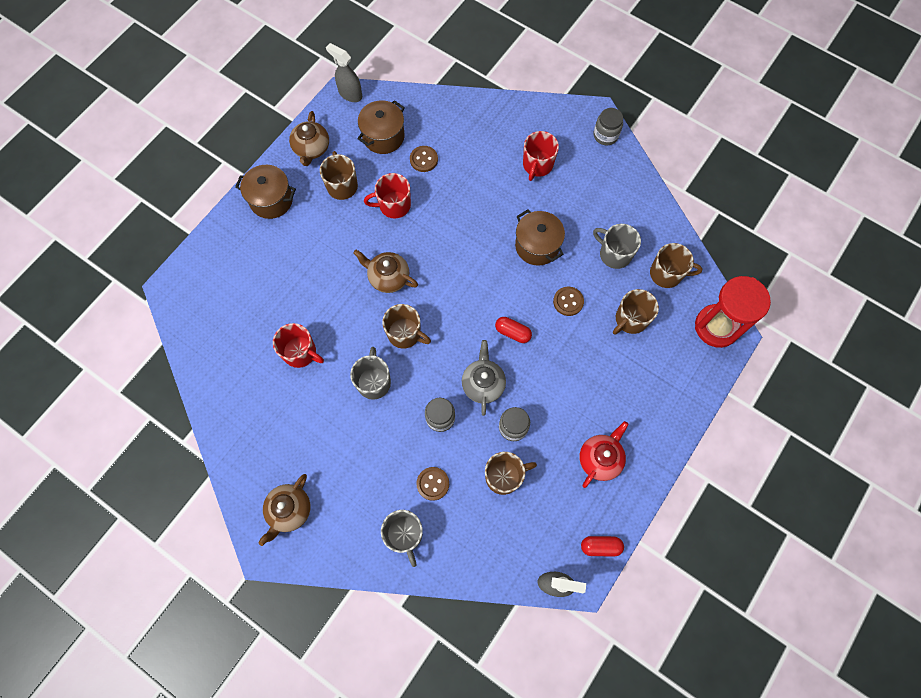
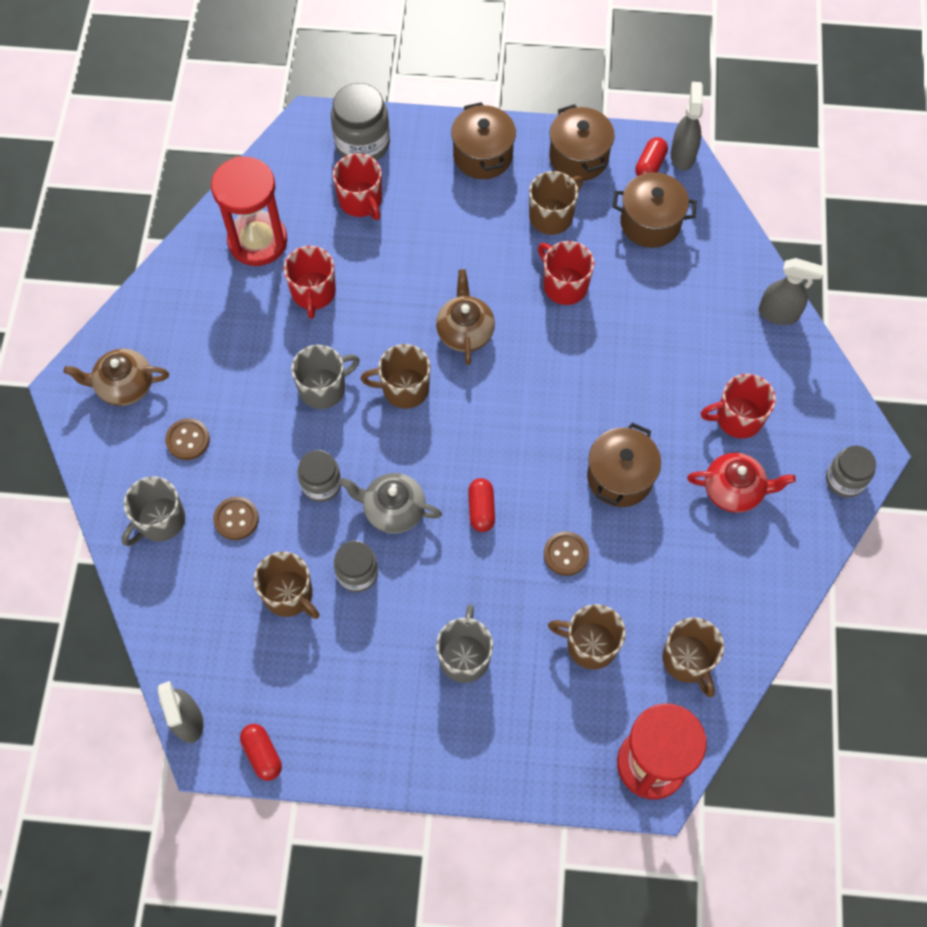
camera: 60 degrees right, 5 degrees down
brown teapot [289,111,329,166] -> brown pot [549,104,615,181]
brown mug [382,304,431,349] -> brown mug turned 90 degrees clockwise [361,344,431,409]
brown button [410,146,438,172] -> brown button moved to [165,418,210,460]
grey teapot [462,340,506,416] -> grey teapot turned 135 degrees counterclockwise [340,473,442,534]
red teapot [579,421,629,488] -> red teapot moved to [687,453,796,513]
grey mug [593,224,641,269] -> grey mug moved to [436,605,493,683]
none -> red hourglass [211,156,287,266]
none -> grey jar [331,83,390,161]
none -> red mug [333,153,382,220]
none -> red capsule [635,137,668,176]
none -> grey spray bottle [759,258,825,325]

